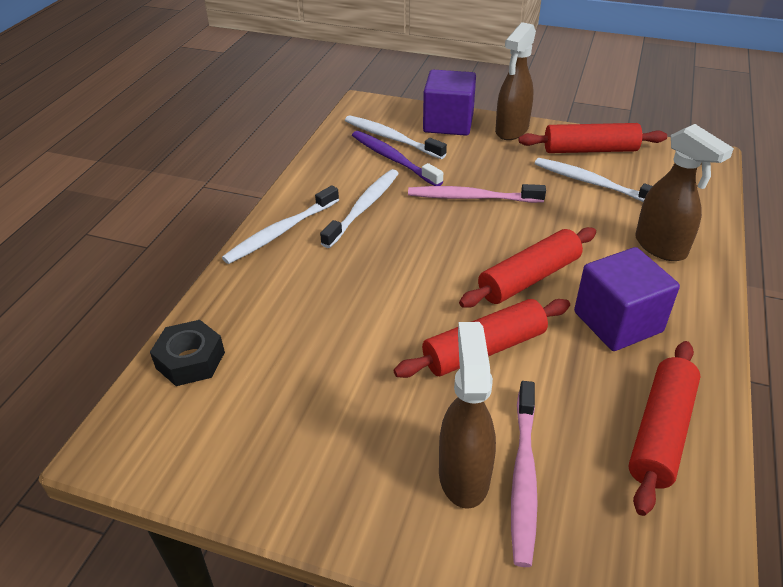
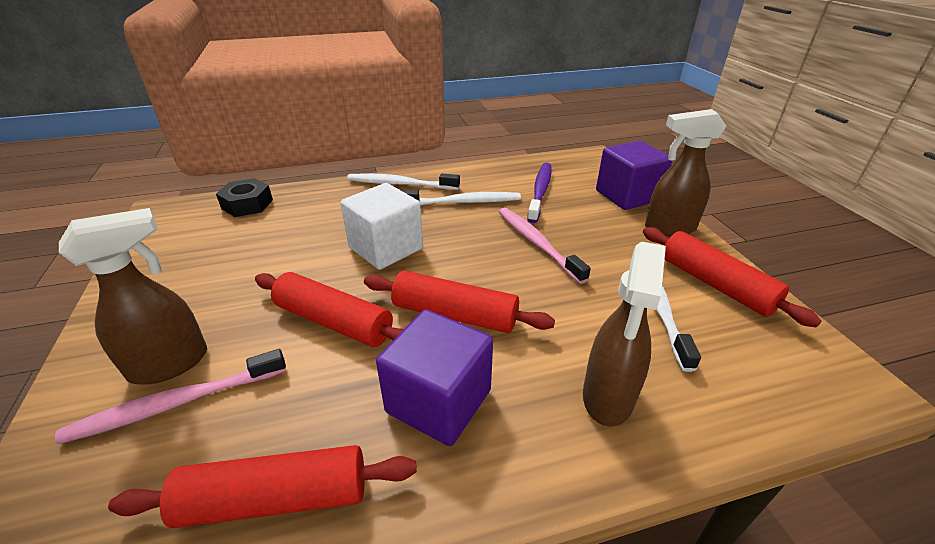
camera: 55 degrees right, 5 degrees down
white toothbrush [345,115,447,159] -> none
none -> white cube [340,183,423,270]

